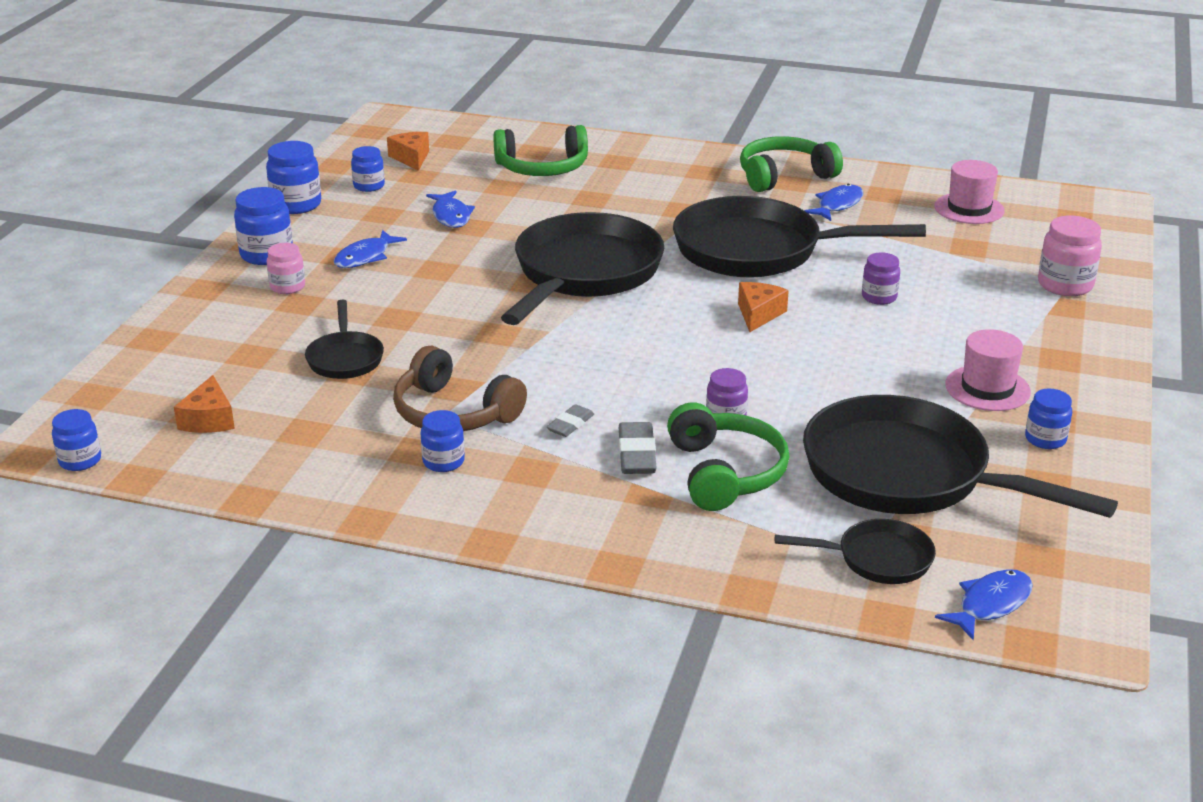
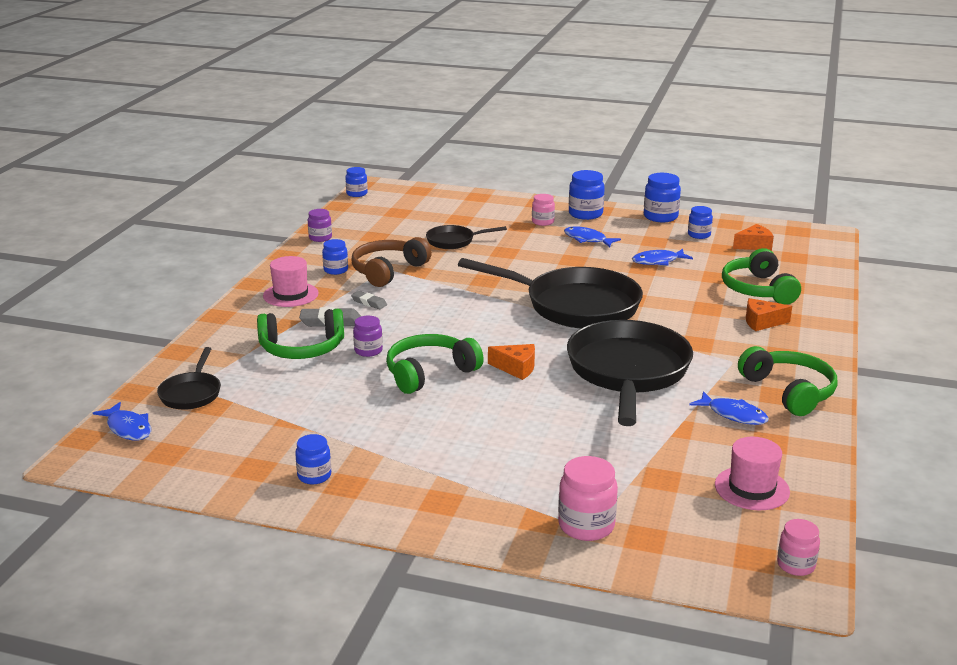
camera: 90 degrees right, 5 degrees down
orange cheese [174,375,235,433] -> orange cheese moved to [746,298,792,331]
black pan [803,395,1118,518] -> none
purple jar [862,252,900,305] -> purple jar moved to [308,209,332,242]
pink hat [945,329,1031,411] -> pink hat moved to [263,256,319,307]
none -> green headphones [386,334,484,394]
none -> pink jar [777,519,820,576]

